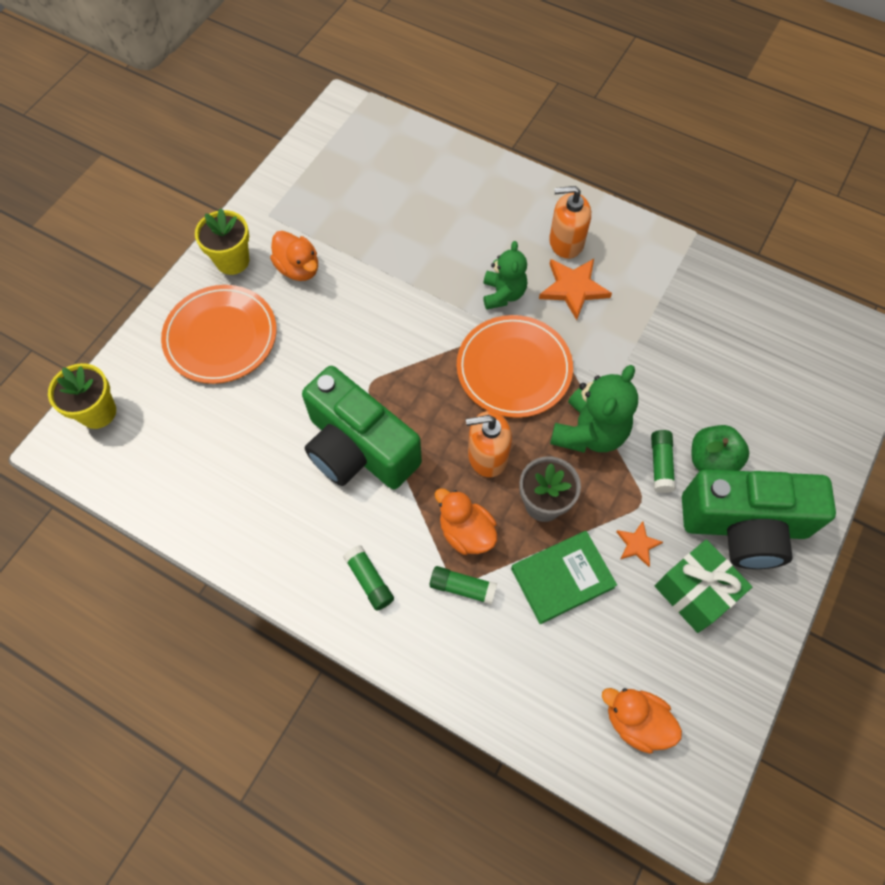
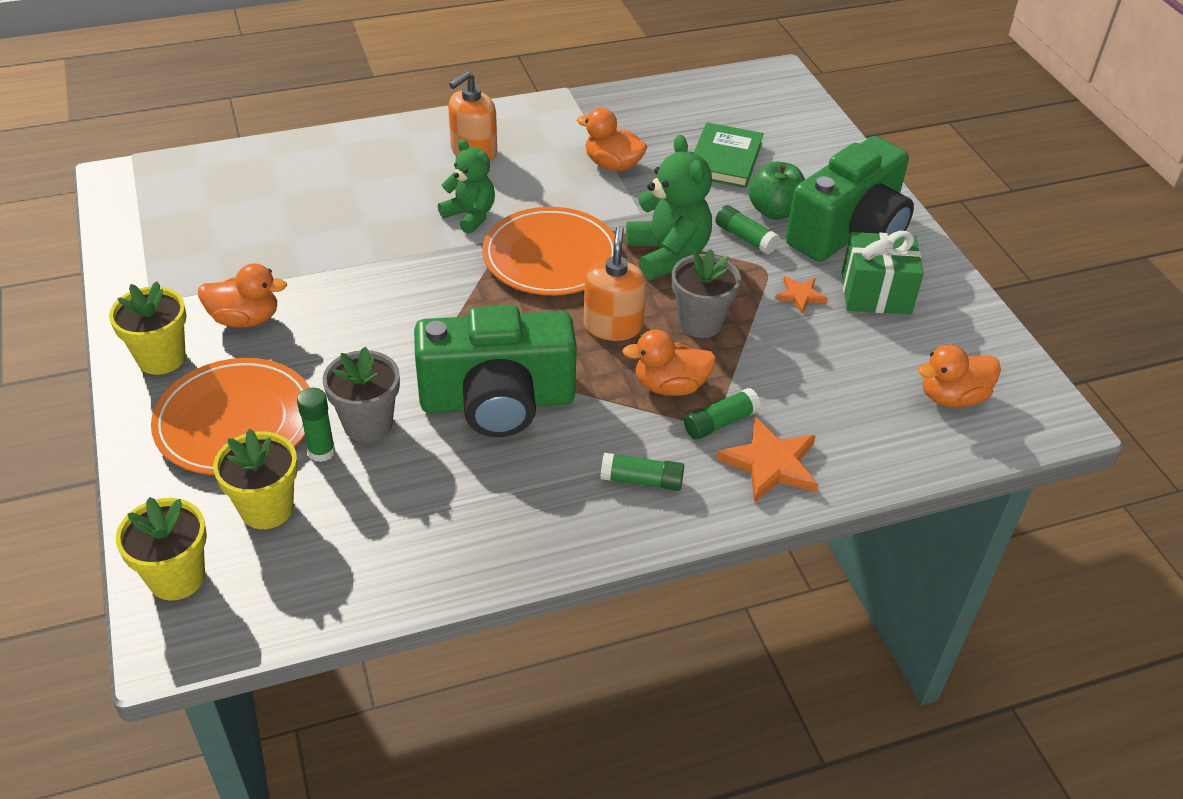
camera: 50 degrees left, 20 degrees down
orange soap dispenser [466,411,512,477] -> orange soap dispenser turned 150 degrees clockwise [584,226,646,341]
green book [511,531,617,624] -> green book moved to [694,122,764,188]
orange star [539,259,612,320] -> orange star moved to [716,417,818,503]
none -> yellow flower pot [213,429,298,529]
none -> green glue stick [297,388,335,462]
none -> grey flower pot [323,347,400,442]
none -> orange duck [577,108,647,171]

